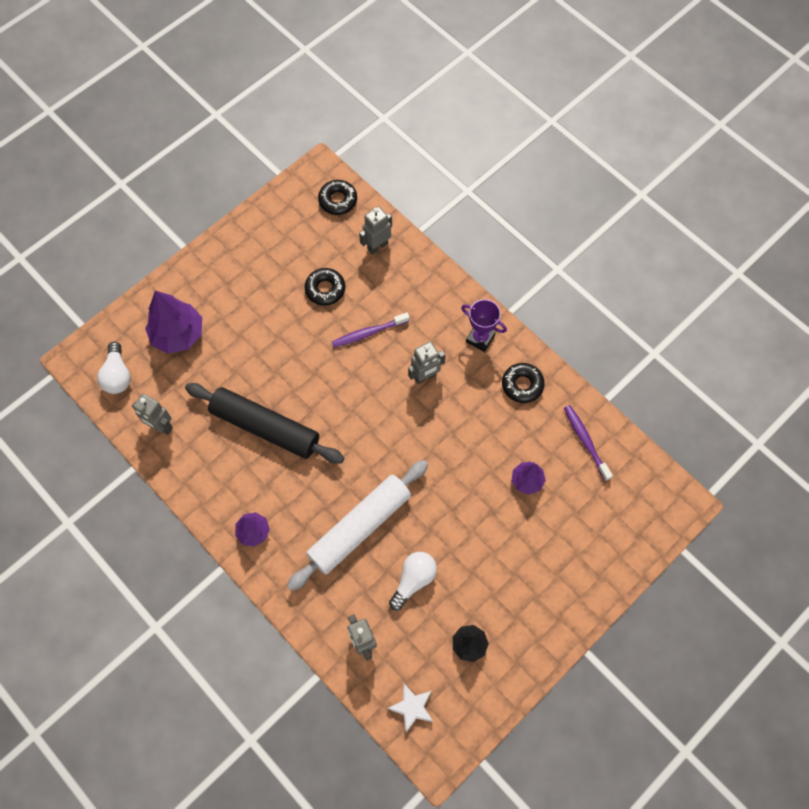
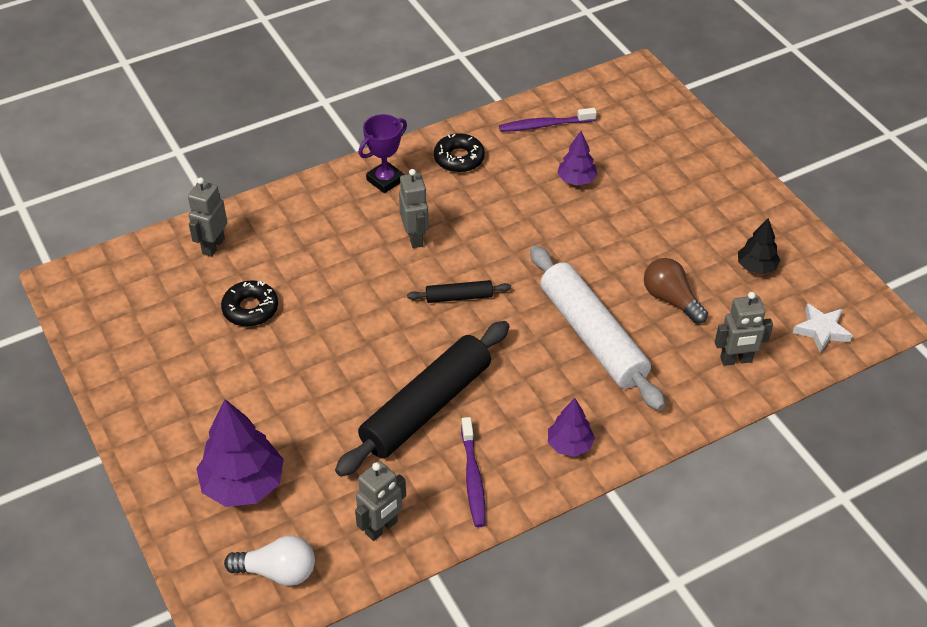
camera: 75 degrees left, 20 degrees down
black donut [318,180,357,215] -> none
purple toothbrush [332,312,410,348] -> purple toothbrush moved to [461,417,486,527]
grey robot [359,206,392,255] -> grey robot turned 45 degrees clockwise [188,177,227,257]
white light bulb [389,552,437,611] -> brown light bulb [644,258,708,324]
none -> black rolling pin [407,280,511,303]

